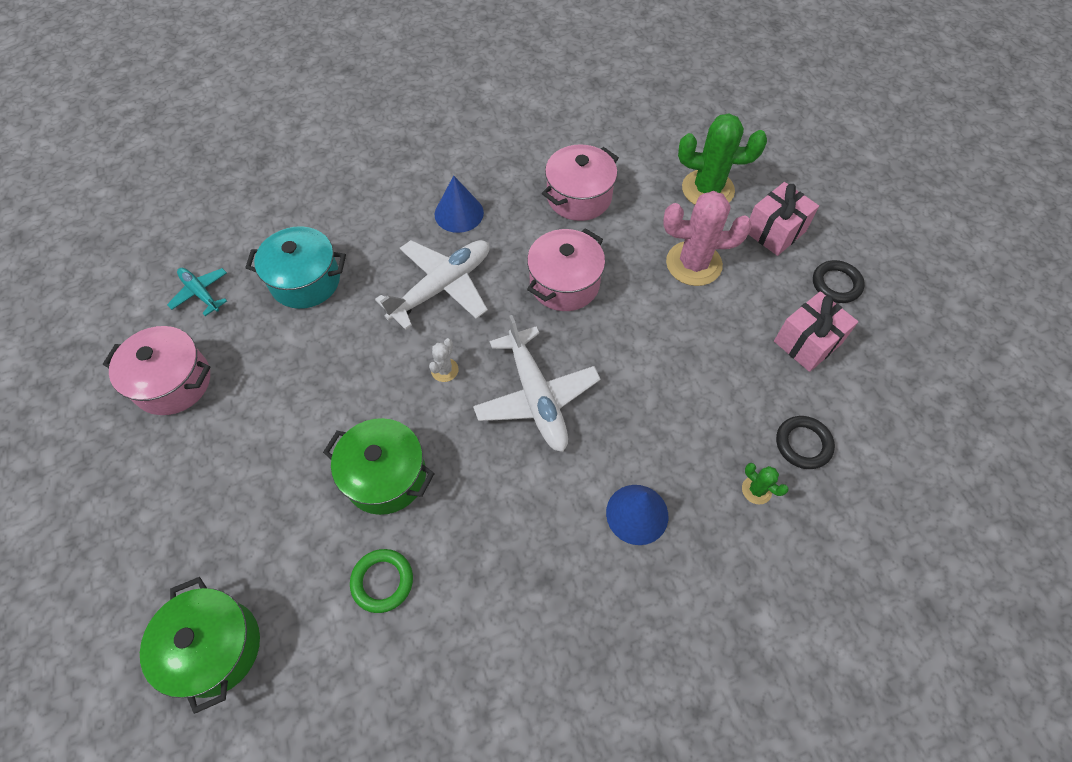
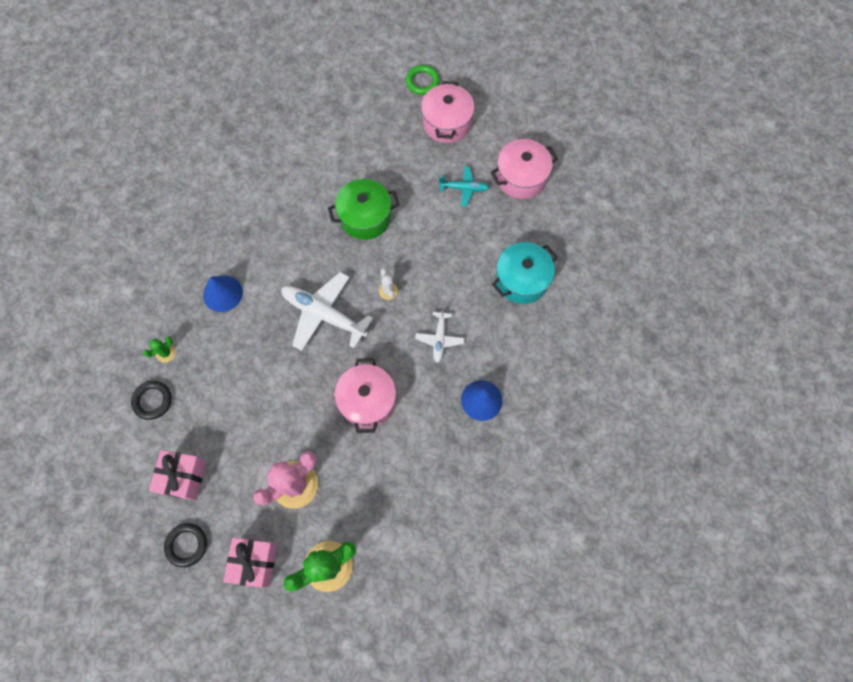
camera: 140 degrees right, 10 degrees up
green pot [140,577,260,714] -> none
turquoise plane [167,268,227,316] -> turquoise plane moved to [439,166,489,207]
green ring [350,549,413,613] -> green ring moved to [406,65,440,95]
white plane [375,240,490,330] -> white plane [415,307,464,362], size x0.54
pink pot [542,144,619,221] -> pink pot moved to [421,81,475,143]
green cactus [742,463,789,505] -> green cactus turned 45 degrees counterclockwise [143,336,176,363]

